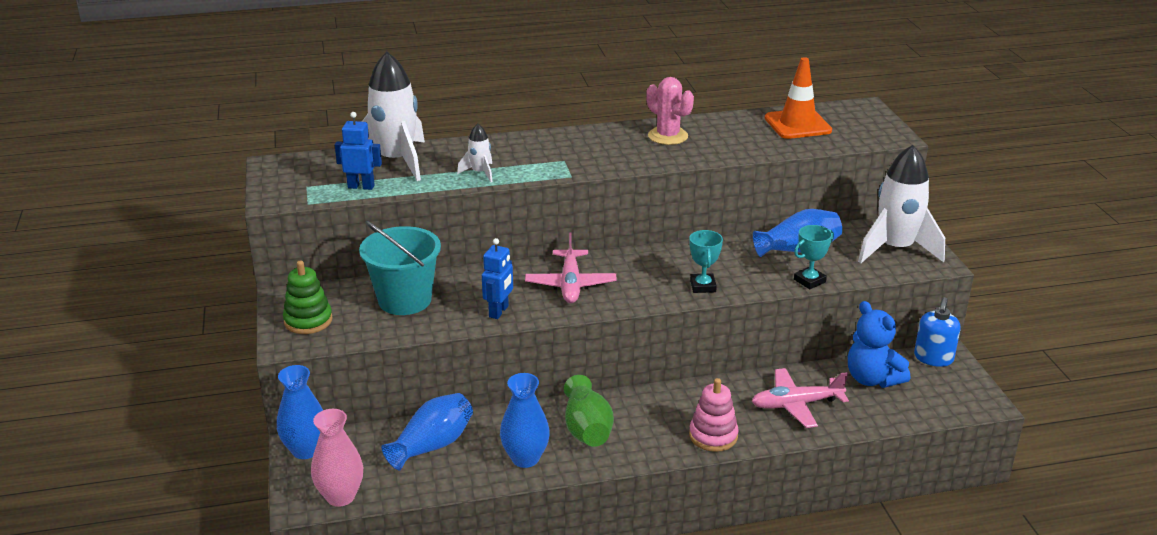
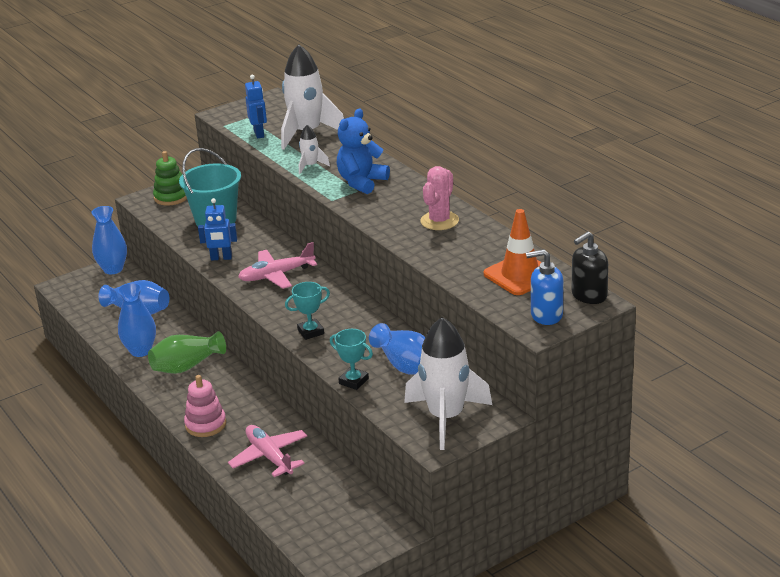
camera: 70 degrees right, 0 degrees up
pink vase [311,409,363,507] -> none
blue teddy bear [848,301,910,388] -> blue teddy bear moved to [337,109,390,194]
blue soap dispenser [914,297,961,367] -> blue soap dispenser moved to [526,249,563,325]
none -> black soap dispenser [572,231,608,304]

